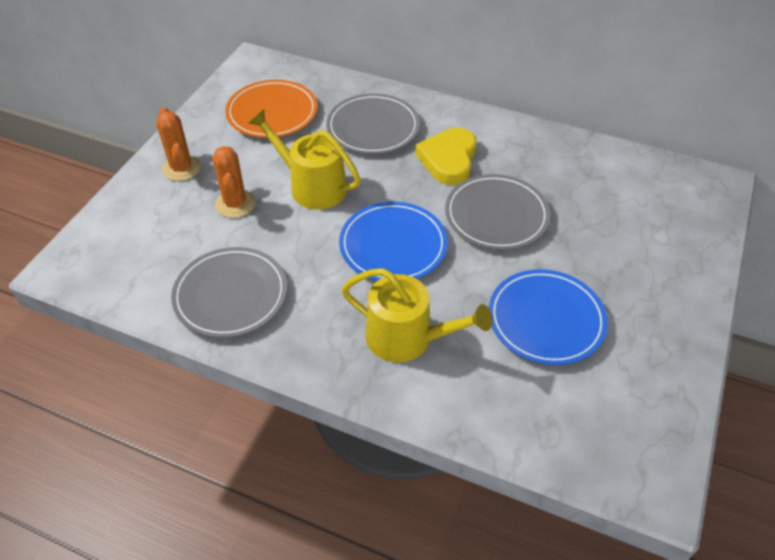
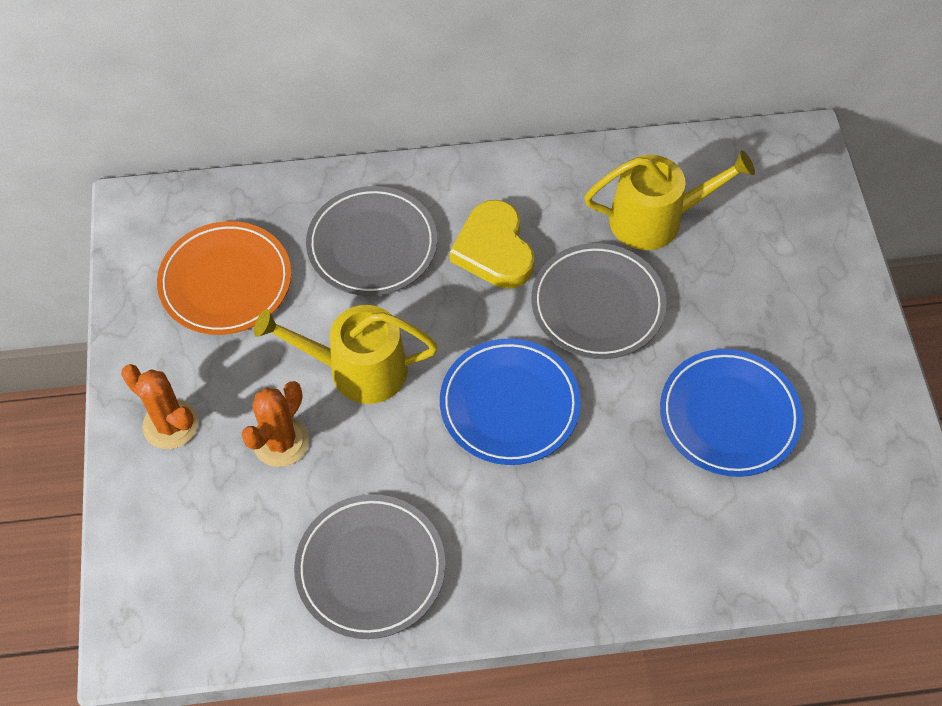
camera: 30 degrees left, 10 degrees up
orange cactus [213,146,255,218] -> orange cactus turned 75 degrees clockwise [241,381,309,467]
yellow watering can [342,268,493,363] -> yellow watering can moved to [584,150,755,250]

